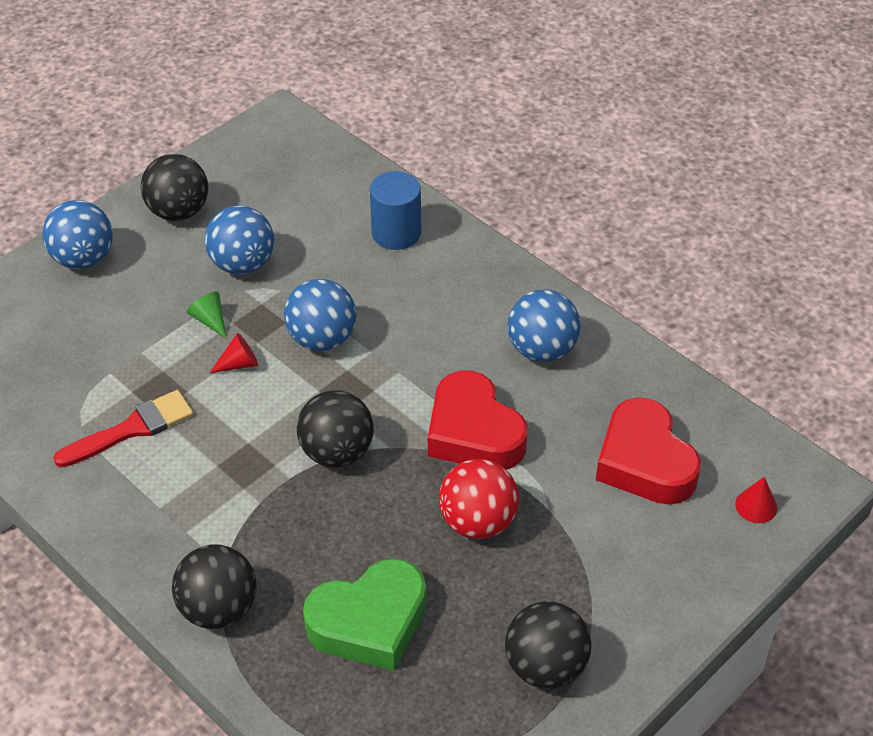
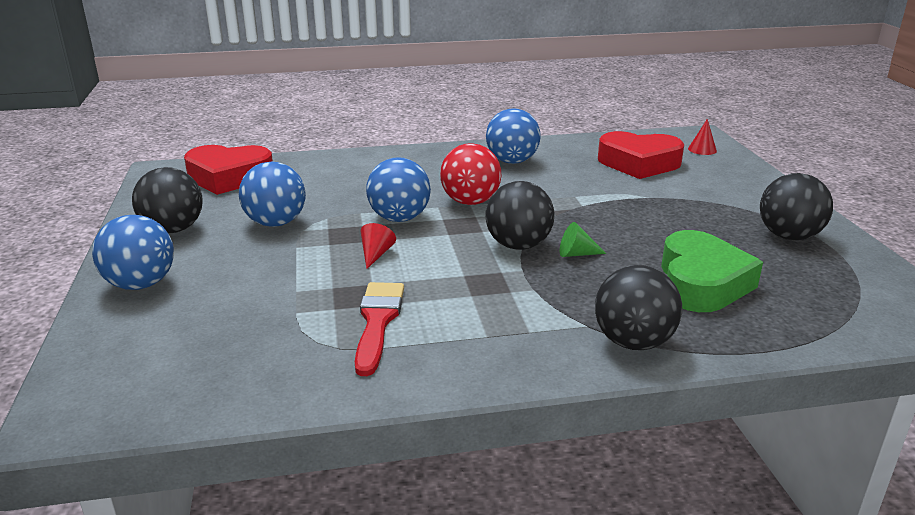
camera: 55 degrees left, 20 degrees down
green cone [187,292,226,338] -> green cone moved to [560,222,607,257]
blue cylinder [370,171,421,250] -> none
red heart [428,371,527,470] -> red heart moved to [184,145,273,195]
red ball [439,459,519,539] -> red ball moved to [440,143,501,205]

